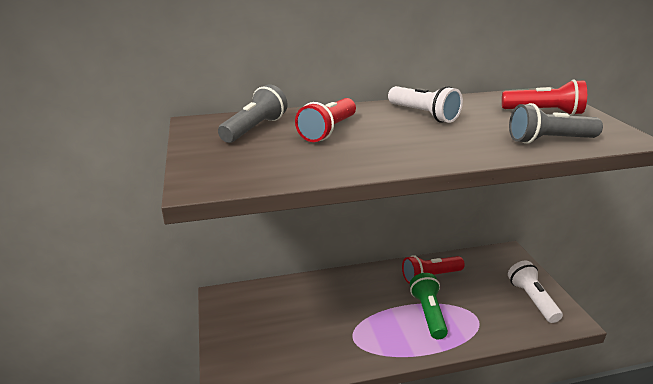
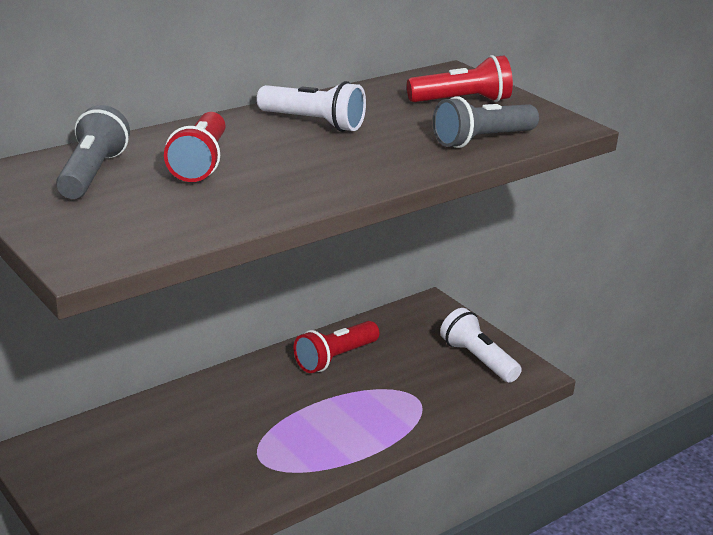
camera: 25 degrees left, 0 degrees up
green flashlight [410,273,448,339] -> none

